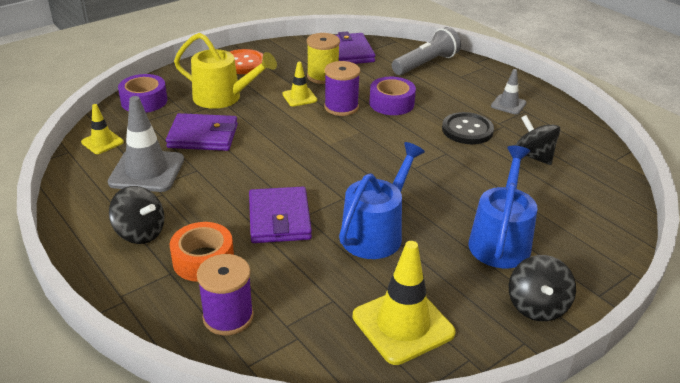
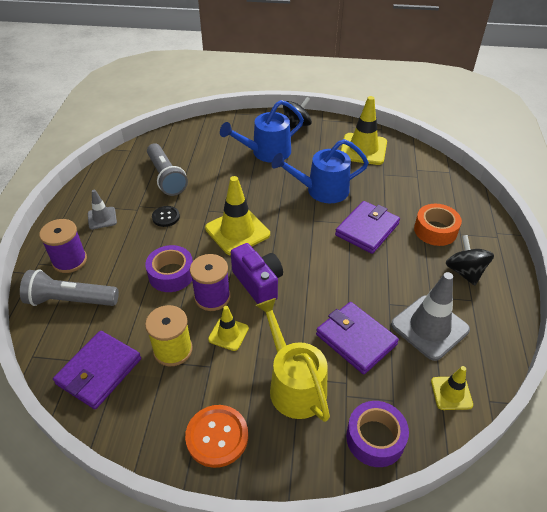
camera: 135 degrees left, 10 degrees up
purple spool [197,254,254,335] -> purple spool moved to [39,219,87,273]
black button [442,112,494,144] -> black button [152,206,180,227], size x0.61
black spinning top [515,115,560,165] -> grey flashlight [147,143,188,196]
none -> yellow traffic cone [205,176,270,256]
none -> purple camera [231,243,283,304]

